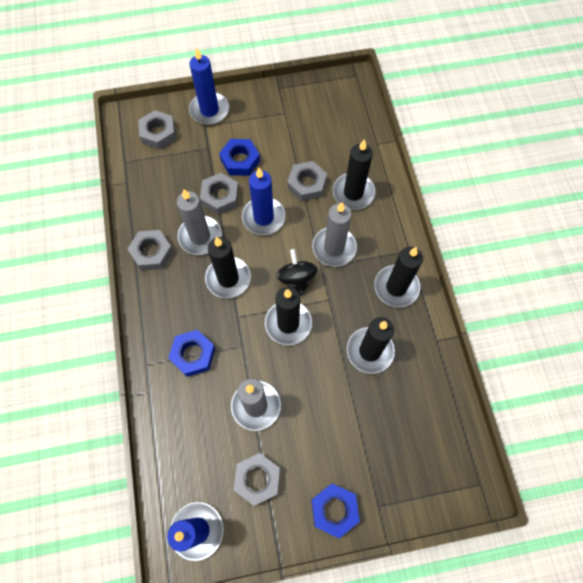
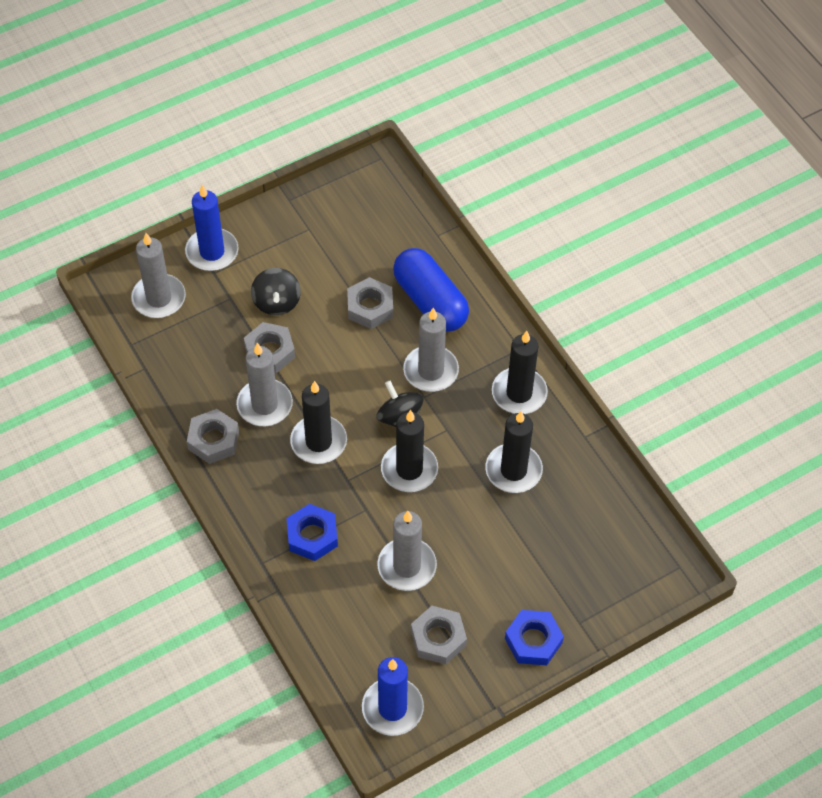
camera: 20 degrees left, 10 degrees down
grey nut [138,110,176,150] -> grey candle [131,233,186,318]
blue nut [219,139,260,176] -> black spinning top [251,268,301,315]
blue candle [242,168,285,235] -> none
black candle [333,139,375,210] -> blue capsule [393,248,469,332]

